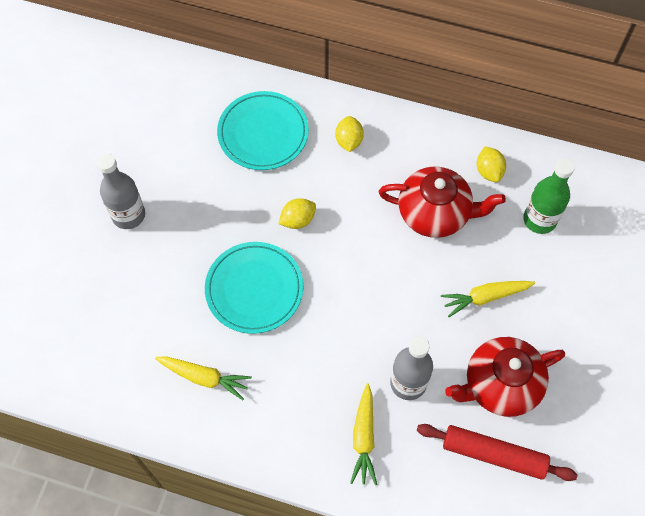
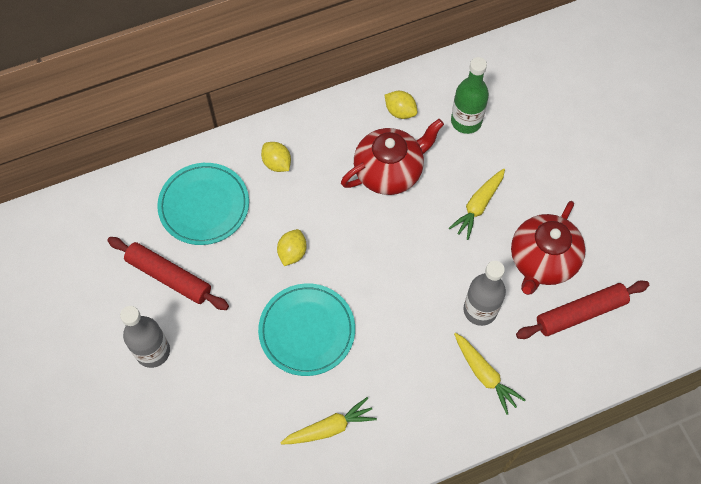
camera: 40 degrees left, 0 degrees up
none -> red rolling pin [107,237,229,310]

